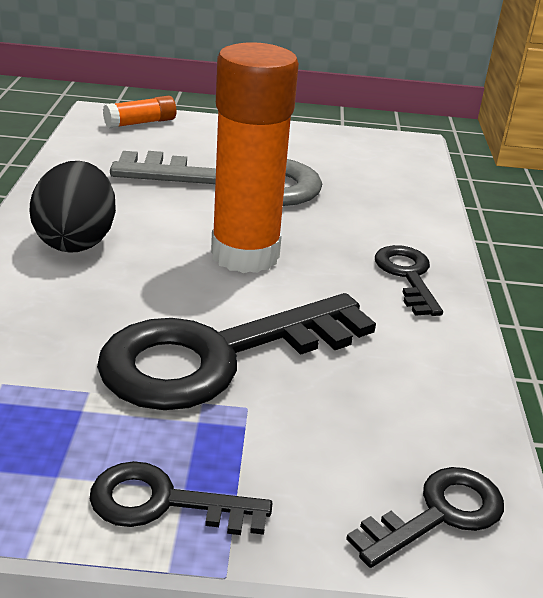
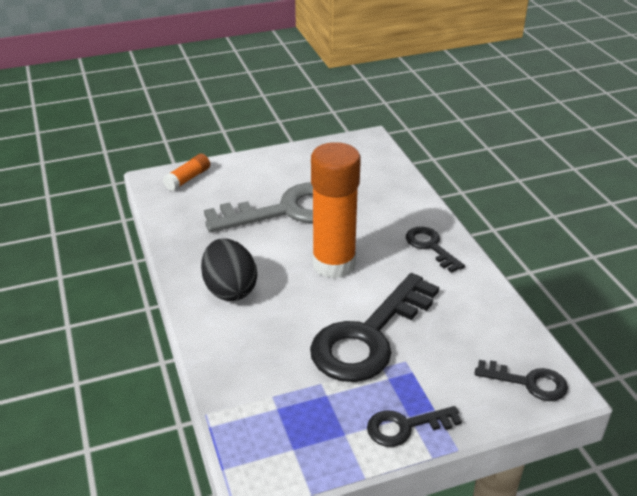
camera: 20 degrees left, 5 degrees up
black key [346,467,504,568] -> black key turned 75 degrees clockwise [474,360,568,401]

